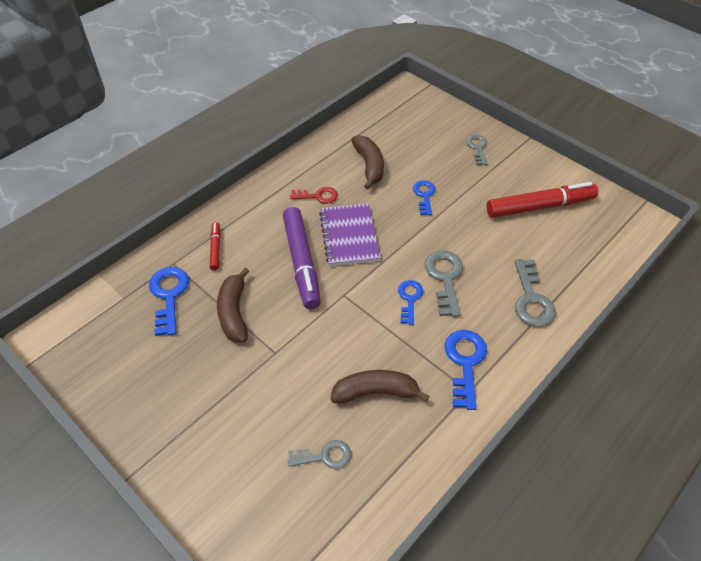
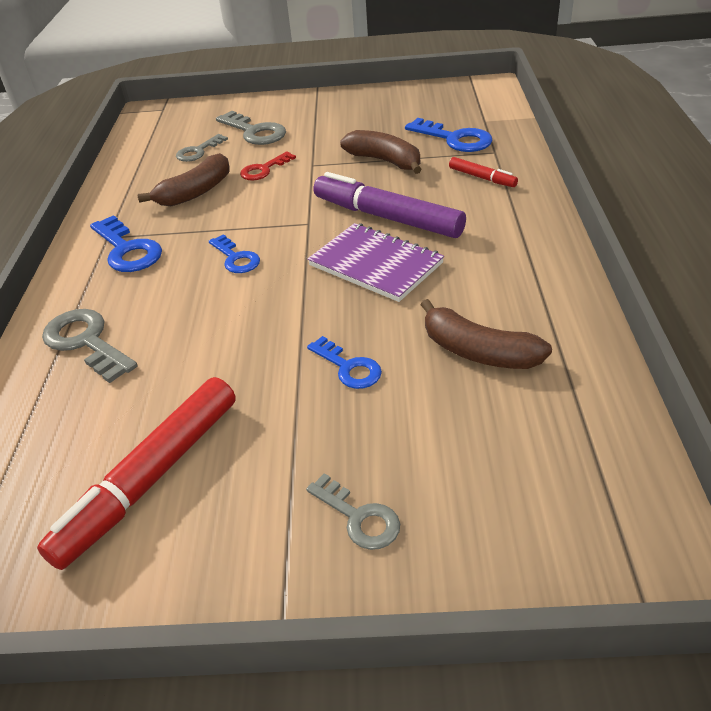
camera: 140 degrees right, 10 degrees down
red key [290,187,338,204] -> red key moved to [240,151,296,180]
grey key [424,250,463,317] -> grey key moved to [216,111,286,145]

